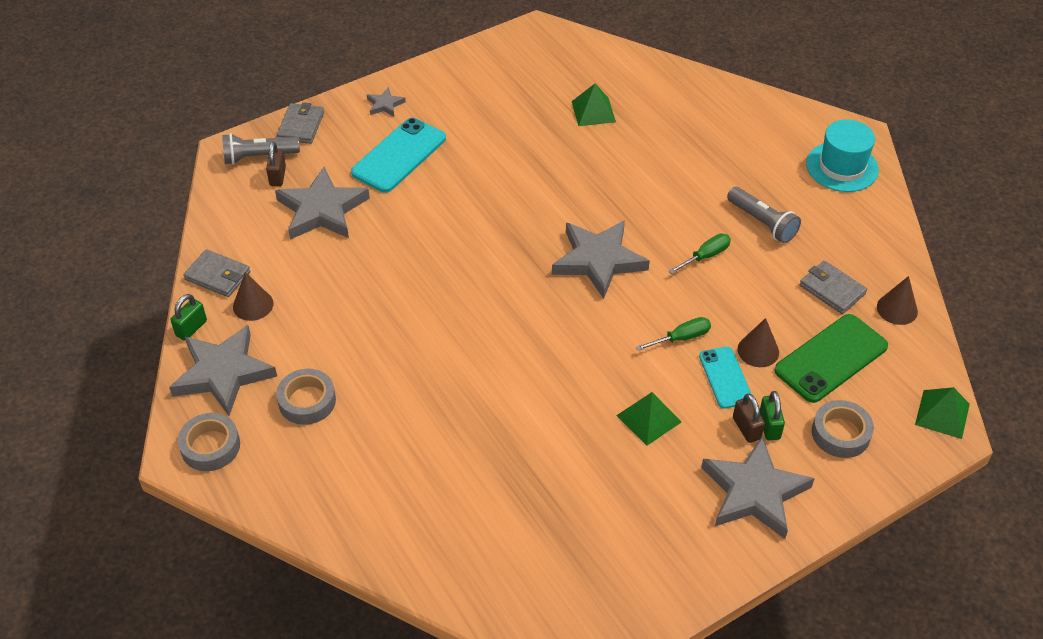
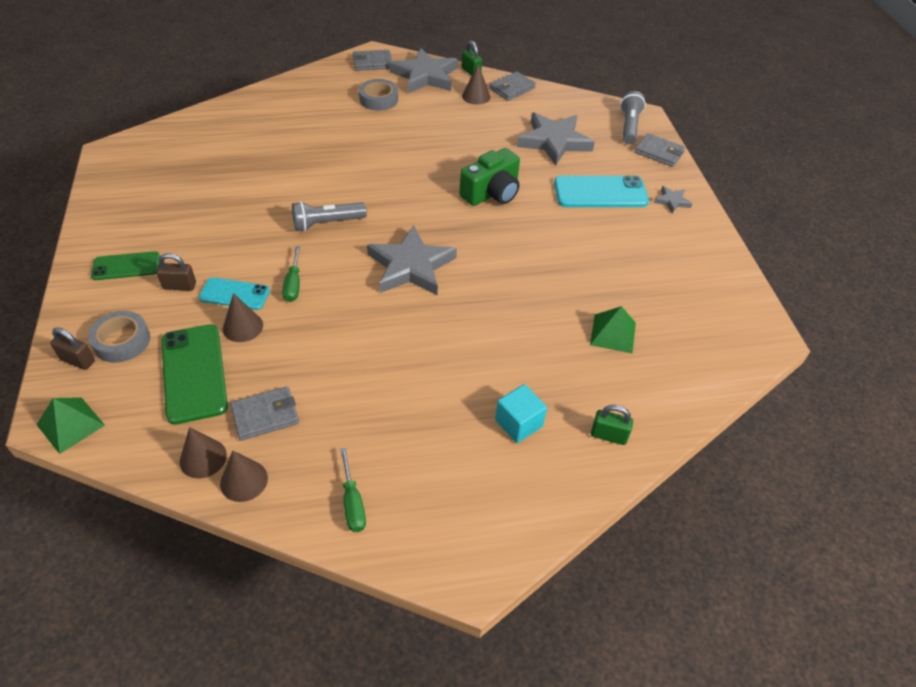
camera: 110 degrees right, 0 degrees up
grey tape [178,413,240,471] -> grey wallet [353,50,392,71]
brown padlock [266,142,286,186] -> brown padlock moved to [50,327,95,370]
turquoise phone [351,118,446,193] -> turquoise phone turned 60 degrees counterclockwise [554,175,649,207]
green pyramid [616,392,681,446] -> none
green screwdriver [669,234,731,274] -> green screwdriver moved to [340,448,366,532]
grey star [701,436,815,539] -> green phone [91,251,160,280]
grey flashlight [727,187,801,243] -> grey flashlight moved to [292,201,367,232]
green padlock [760,391,785,440] -> green padlock moved to [591,405,633,445]
turquoise hat [806,119,879,192] -> none
none -> brown cone [220,451,268,502]
none -> green camera [459,148,520,206]
none -> turquoise cube [495,384,547,443]

